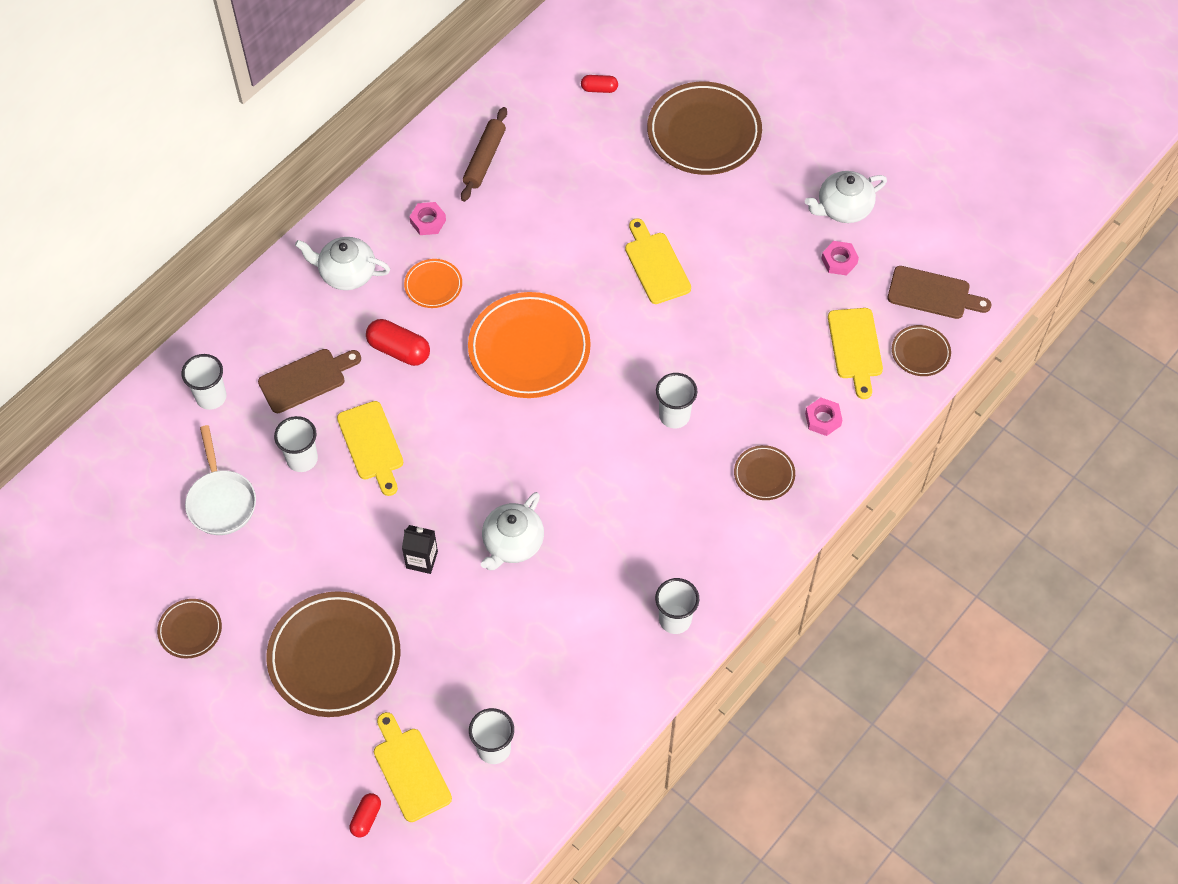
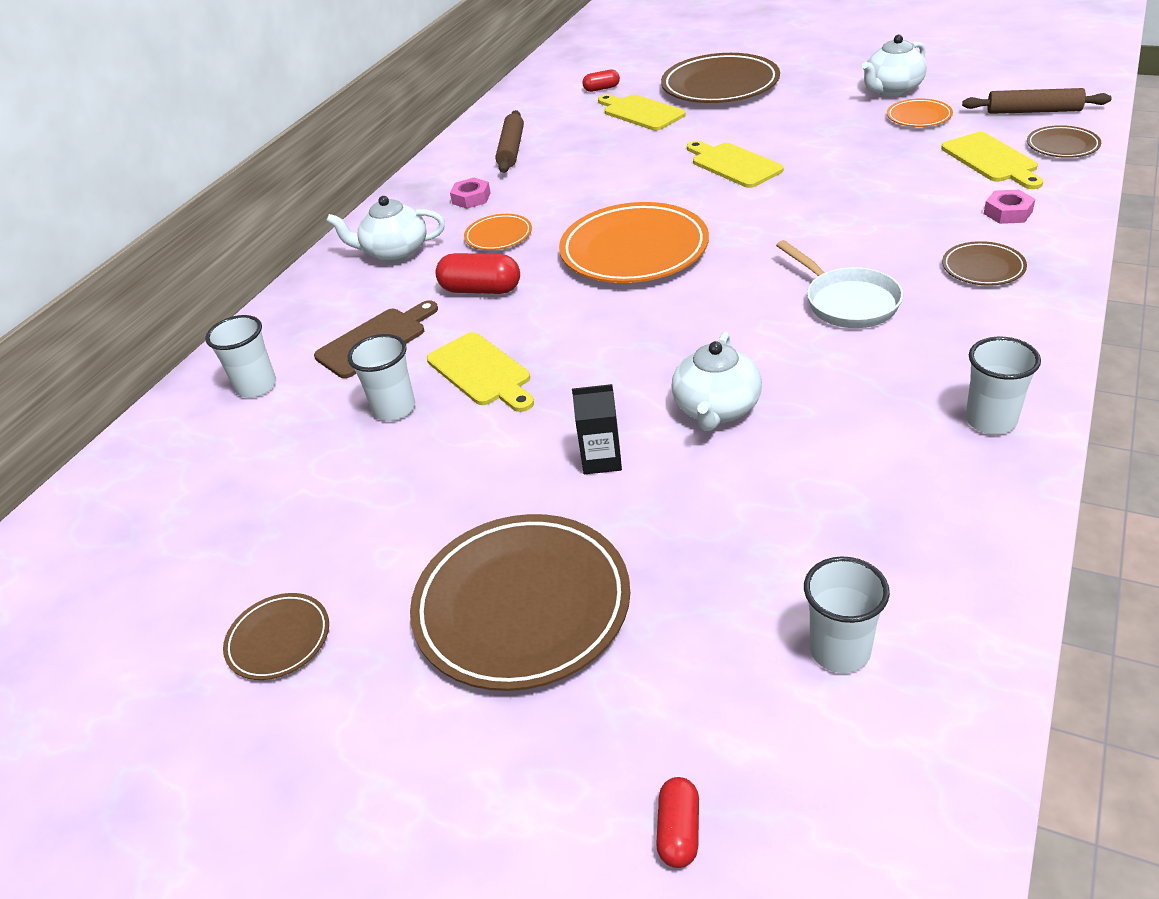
camera: 10 degrees left, 20 degrees down
white pan [185,425,256,535] -> white pan moved to [776,240,903,328]
yellow cutting board [374,712,452,822] -> yellow cutting board moved to [598,94,685,131]
white cup [656,373,697,428] -> none
pink nut [821,241,859,275] -> orange plate [887,98,953,127]
brown cutting board [887,266,991,319] -> brown rolling pin [962,88,1112,114]

